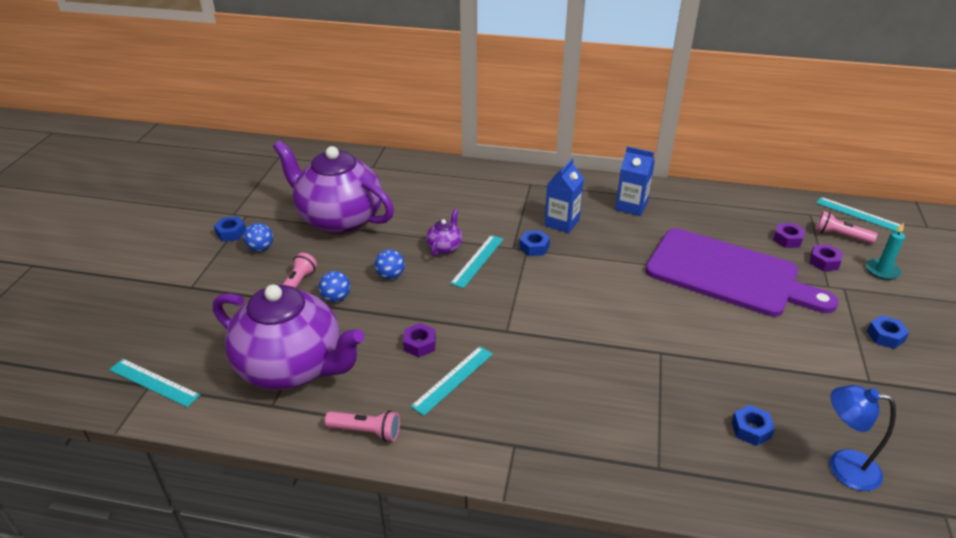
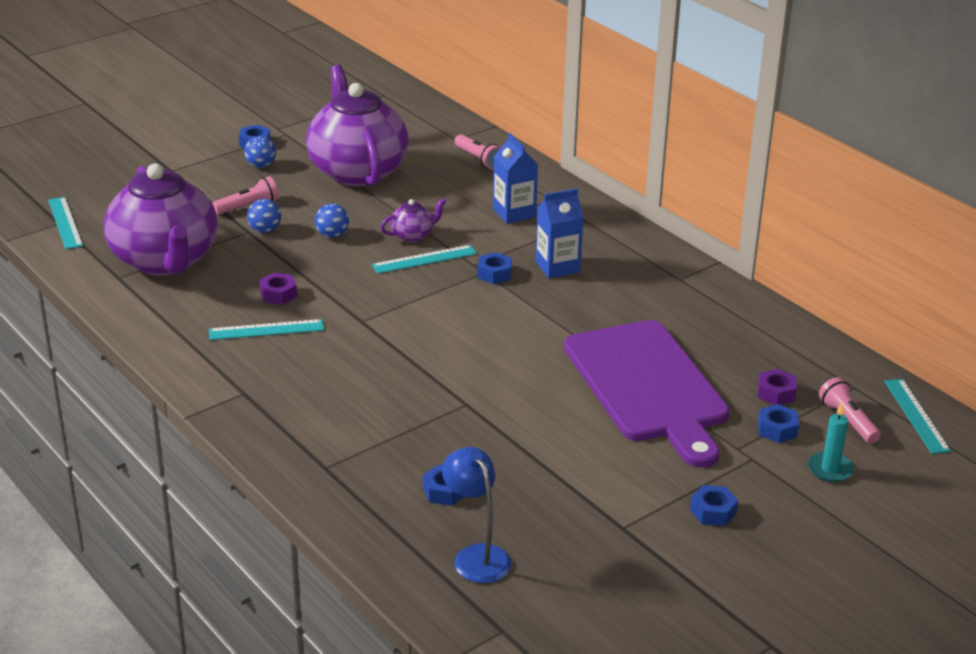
camera: 40 degrees right, 5 degrees down
pink flashlight [325,411,400,442] -> pink flashlight moved to [454,134,500,170]
blue carton [615,146,655,216] -> blue carton moved to [493,133,538,224]
purple nut [809,244,843,271] -> blue nut [758,404,799,443]

